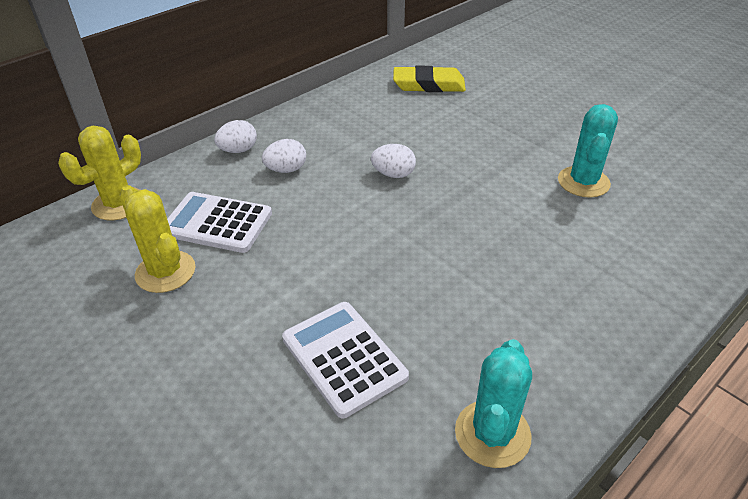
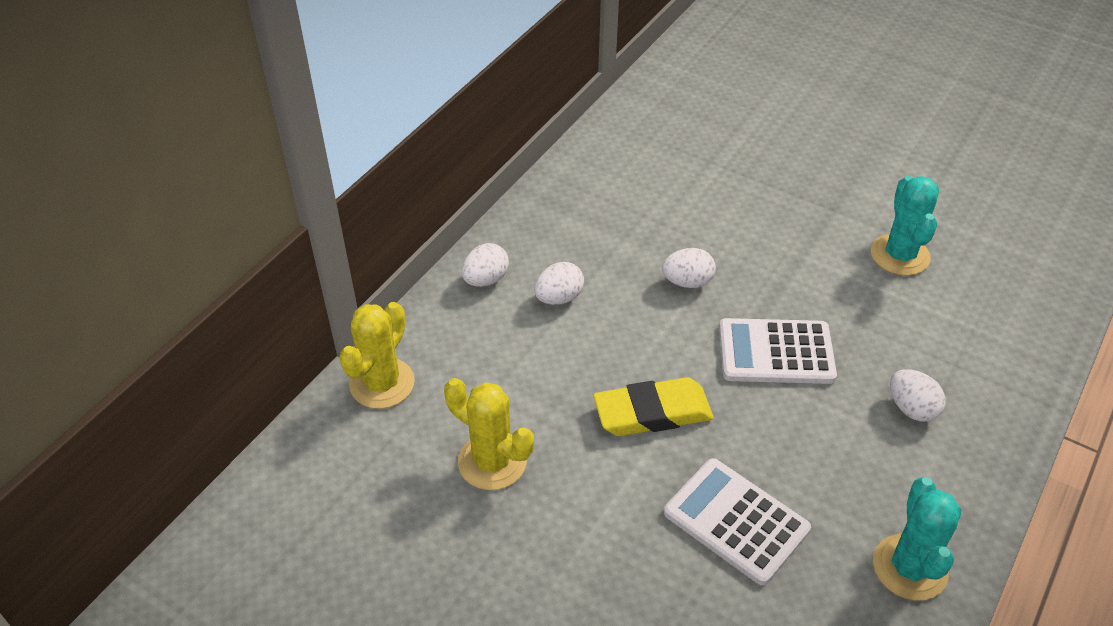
camera: 15 degrees left, 5 degrees up
white calculator [167,192,272,253] -> white calculator moved to [719,318,837,384]
yellow eraser [393,66,466,92] -> yellow eraser moved to [593,377,714,436]
none -> white egg [890,369,946,422]

